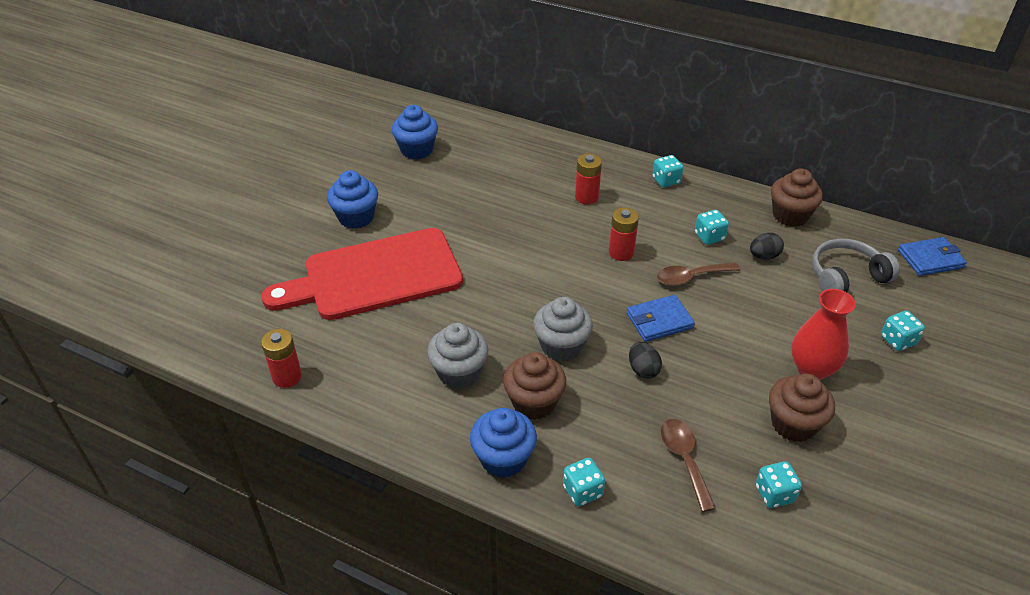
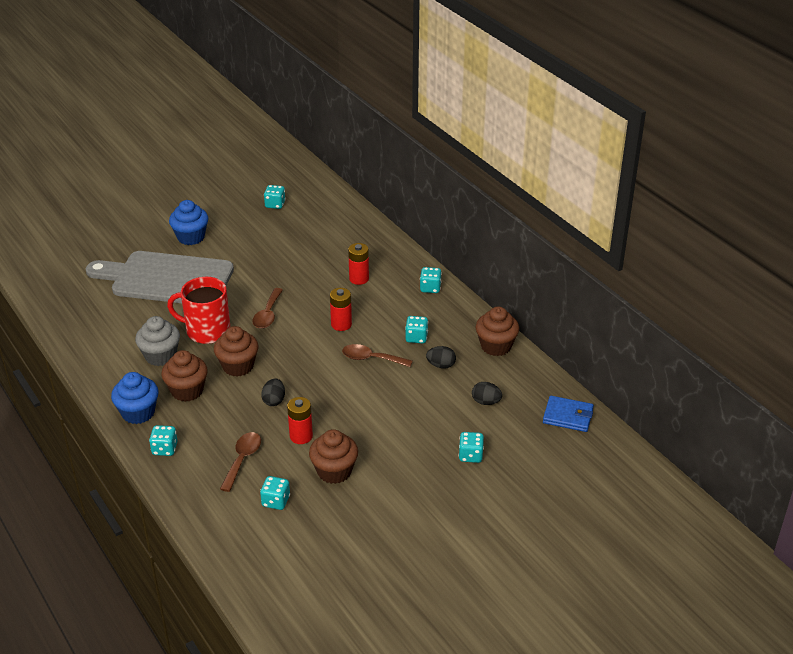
camera: 30 degrees right, 5 degrees down
red cutting board [261,228,463,320] -> grey cutting board [86,251,234,303]
red battery [261,329,302,388] -> red battery moved to [287,397,313,444]
blue cupcake [392,105,438,159] -> turquoise dice [264,185,286,209]
grey cupcake [533,297,593,362] -> brown cupcake [214,326,258,376]
blue wallet [627,295,695,342] -> none
red vase [791,289,856,380] -> none
grey headphones [812,239,900,292] -> black egg [472,382,502,405]
none -> red mug [167,277,230,344]
none -> brown spoon [252,288,283,329]

